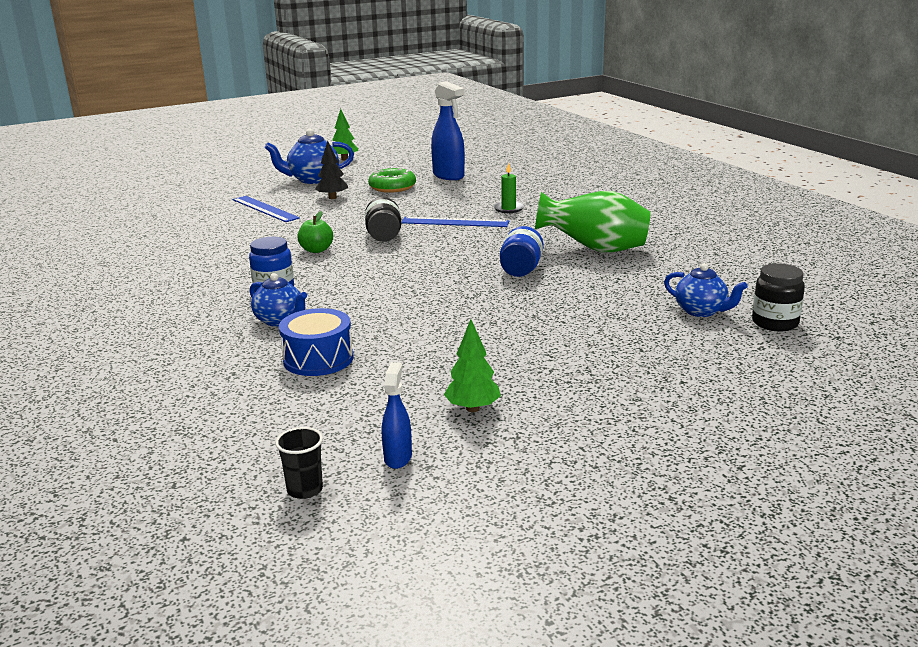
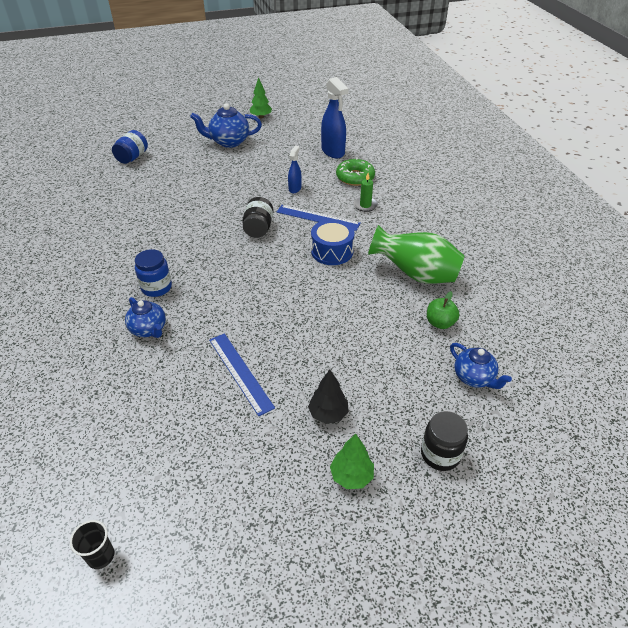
camera: 10 degrees right, 20 degrees up
blue ruler [233,196,300,222] -> blue ruler moved to [209,333,275,416]
blue drum [279,308,354,376] -> blue drum moved to [311,219,355,265]
green apple [297,211,333,253] -> green apple moved to [427,291,459,329]
black tree [315,141,348,199] -> black tree moved to [308,370,349,424]
green donut [368,167,416,193] -> green donut moved to [336,158,375,186]
blue spray bottle [382,362,412,469] -> blue spray bottle moved to [288,146,302,193]
green tree [444,319,501,412] -> green tree moved to [330,434,374,489]
blue jar [500,226,544,277] -> blue jar moved to [112,130,148,164]
black jar [752,263,805,331] -> black jar moved to [421,411,468,471]

